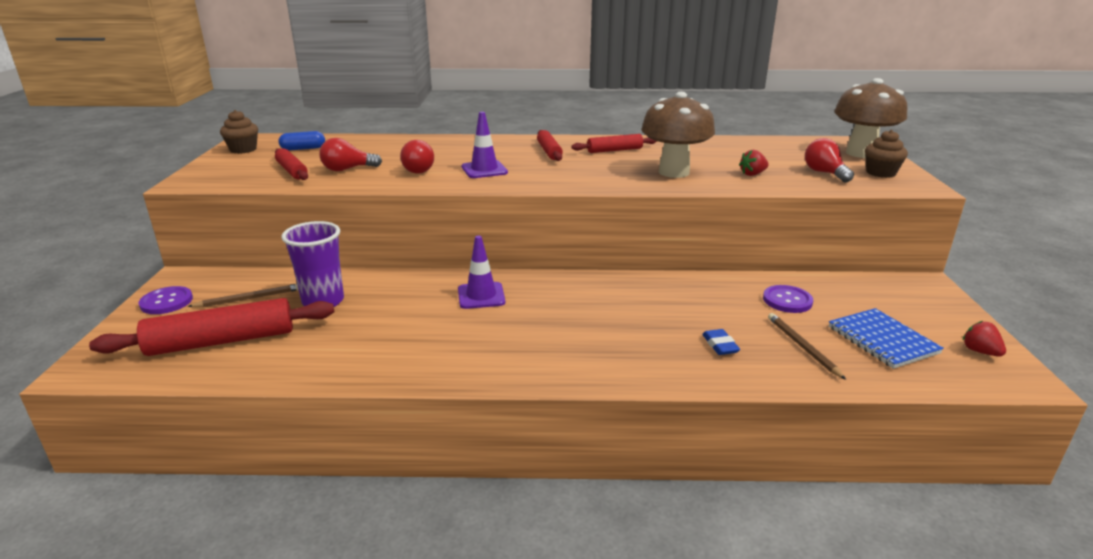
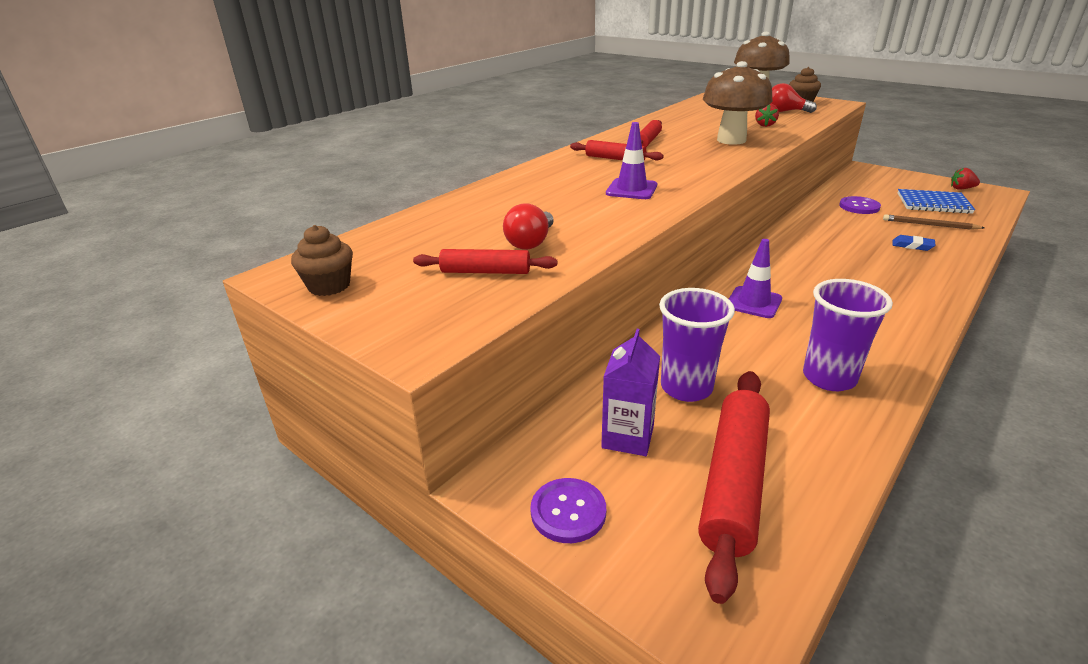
camera: 50 degrees left, 5 degrees up
brown pencil [187,284,298,307] -> purple carton [601,329,660,456]
blue capsule [279,131,325,151] -> none
red light bulb [400,140,434,174] -> none
none -> purple cup [803,279,893,391]

